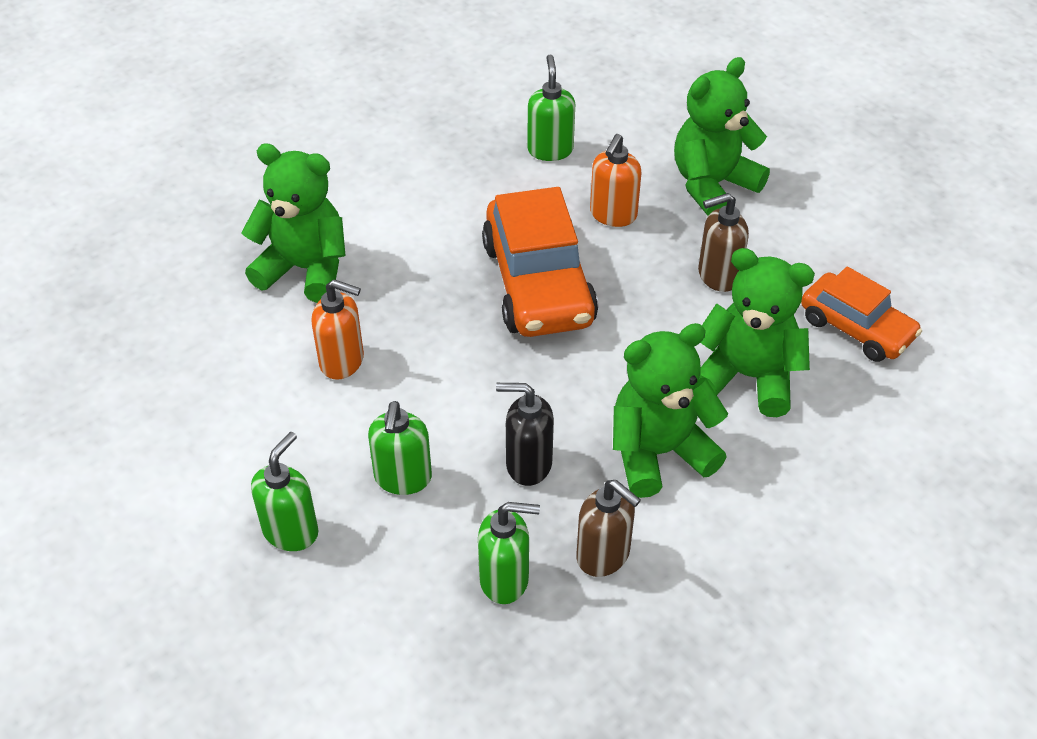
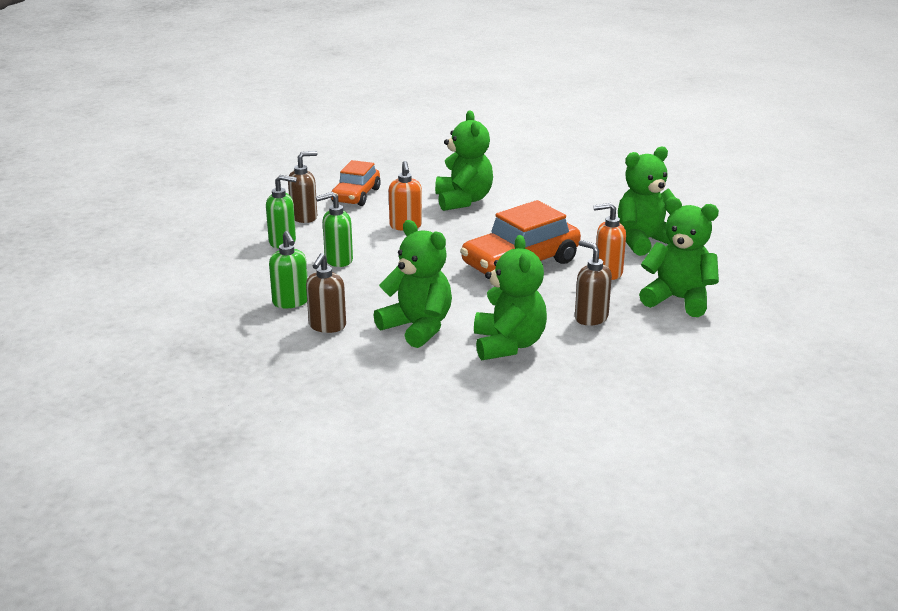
camera: 65 degrees right, 20 degrees down
black soap dispenser [496,383,554,486] -> none
green soap dispenser [527,55,575,161] -> green teddy bear [618,146,676,256]
orange car [801,266,922,362] -> orange car moved to [331,160,381,206]
none -> brown soap dispenser [288,151,318,223]

